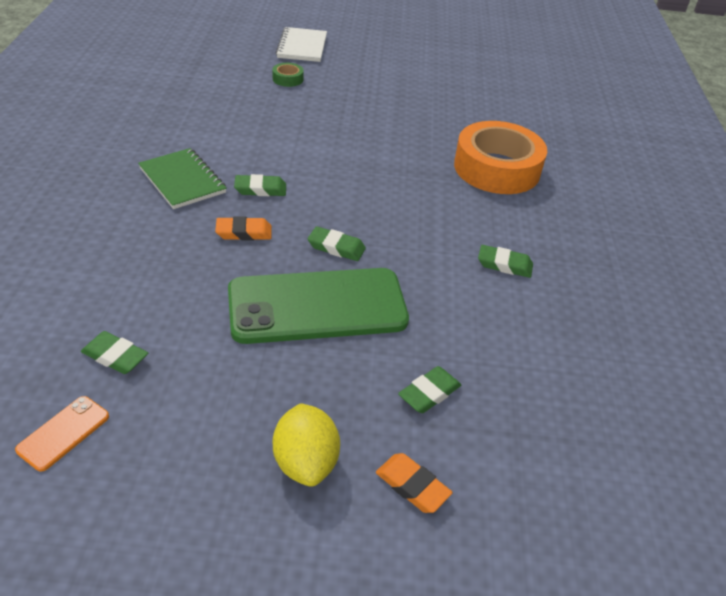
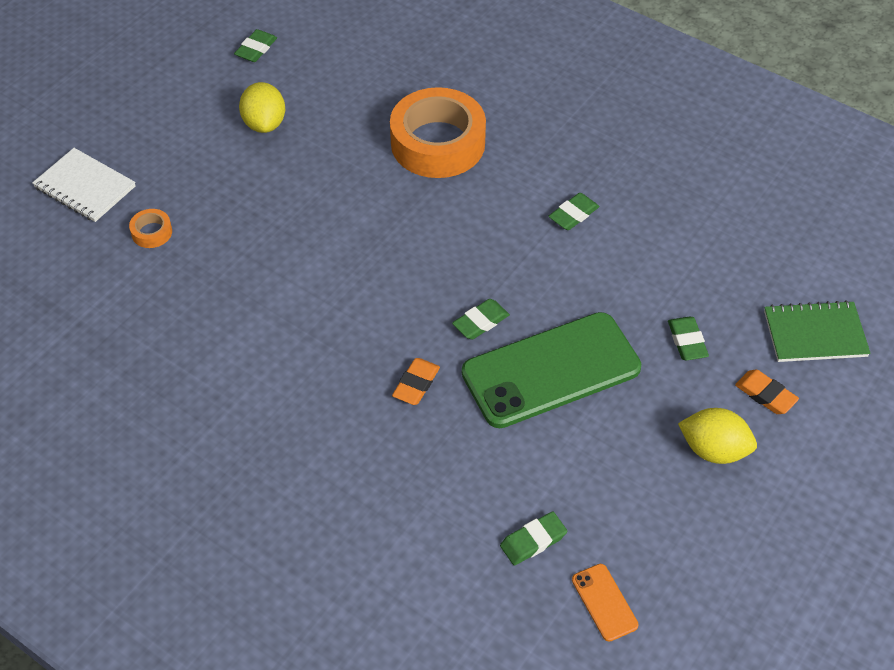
camera: 55 degrees left, 10 degrees up
green notebook [138,148,227,209] -> green notebook moved to [764,300,871,362]
green phone [228,268,409,344] -> green phone turned 45 degrees clockwise [462,312,641,428]
green eraser [234,174,286,196] -> green eraser moved to [234,29,277,62]
green tape [273,63,304,87] -> orange tape [129,209,172,248]
orange eraser [376,453,453,513] -> orange eraser turned 60 degrees clockwise [735,370,799,414]
none -> yellow lemon [239,82,285,133]

